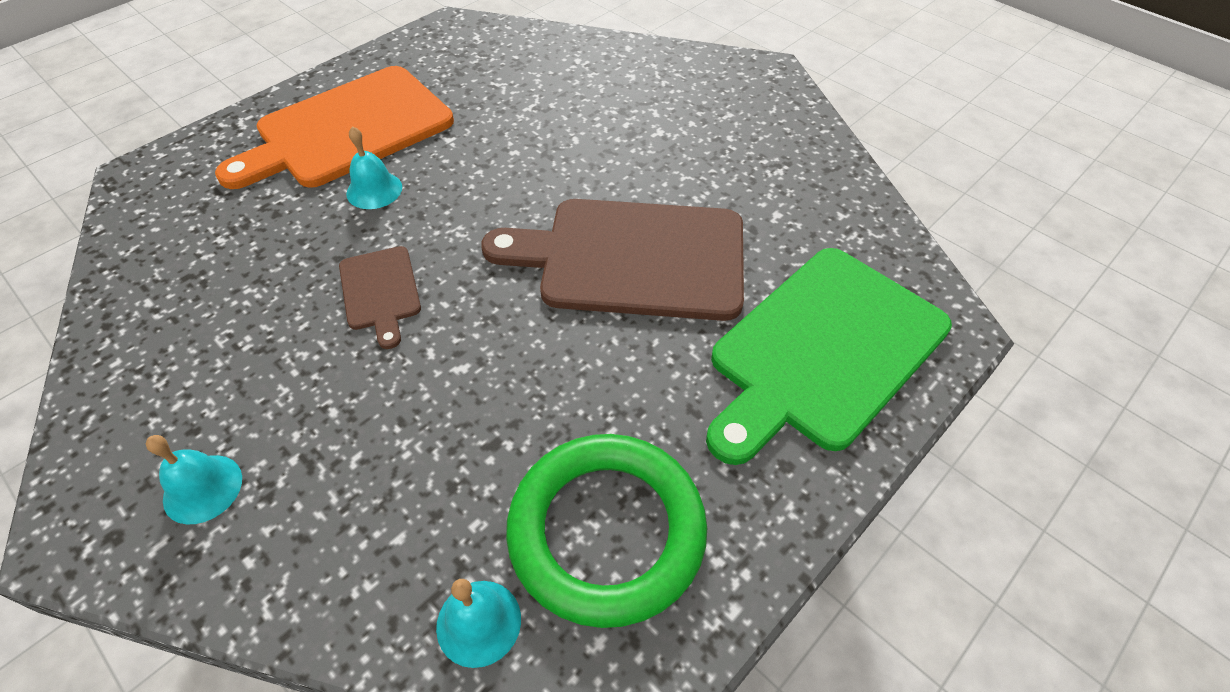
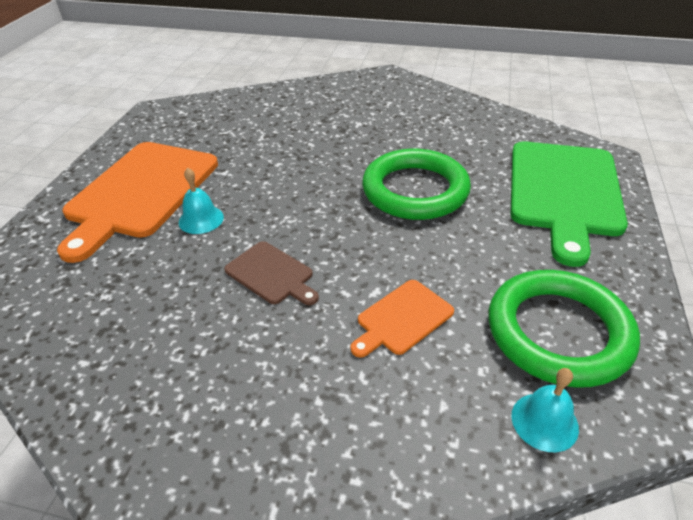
camera: 30 degrees left, 10 degrees down
turquoise bell [146,435,242,524] -> none
brown cutting board [481,199,744,321] -> green ring [362,149,471,220]
none -> orange cutting board [350,280,454,358]

